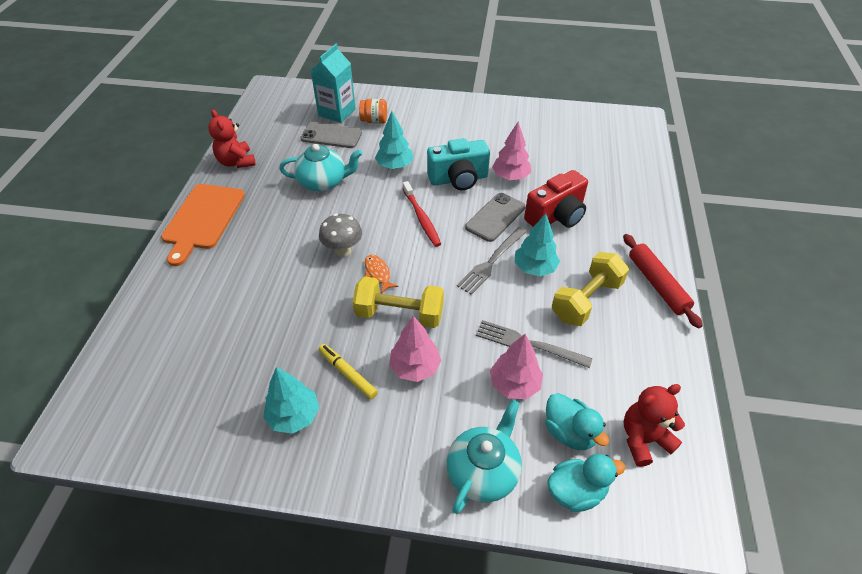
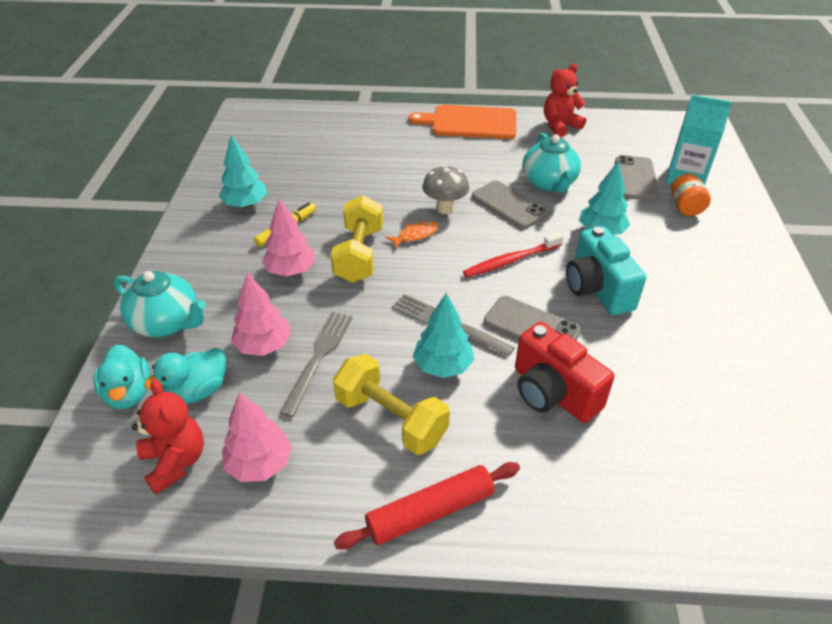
camera: 85 degrees right, 5 degrees down
pink tree [492,122,531,180] -> pink tree moved to [222,392,292,482]
none -> grey phone [472,181,548,229]

